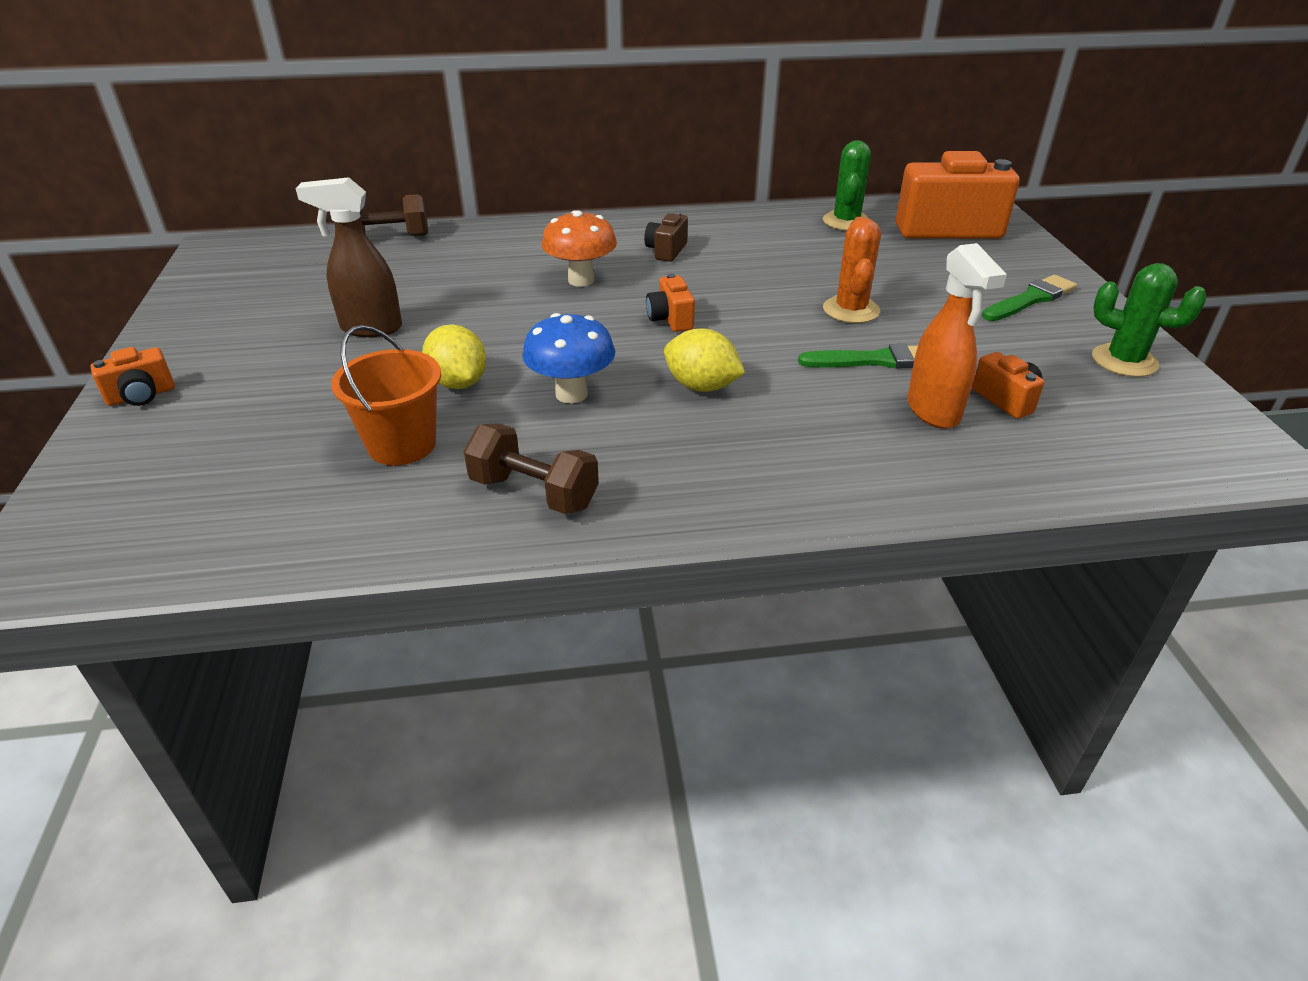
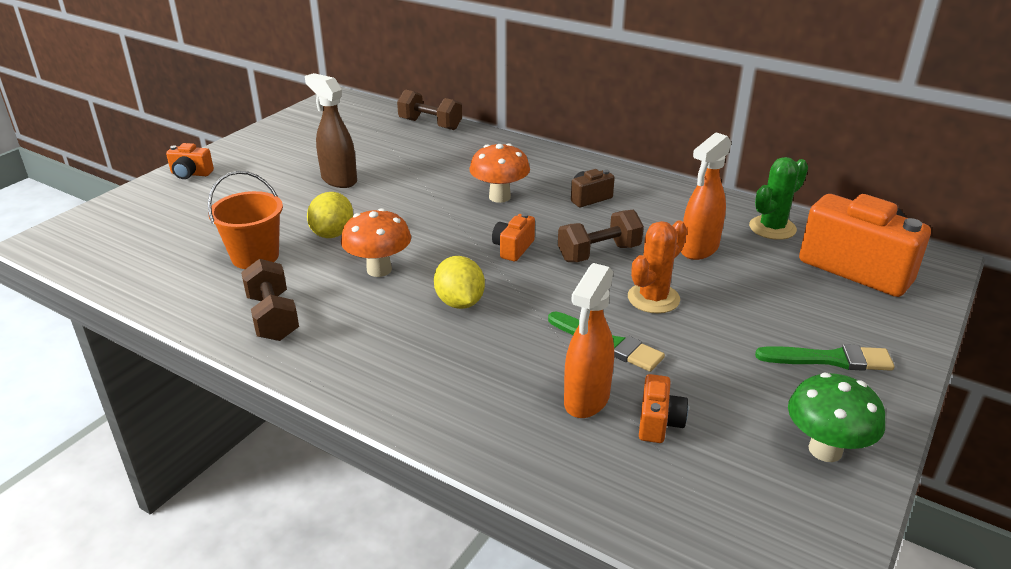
camera: 40 degrees right, 5 degrees down
blue mushroom [522,313,615,404] -> orange mushroom [341,208,411,277]
green cactus [1092,263,1207,377] -> green mushroom [788,373,885,462]
none -> brown dumbbell [558,210,644,262]
none -> orange spray bottle [681,132,731,260]

